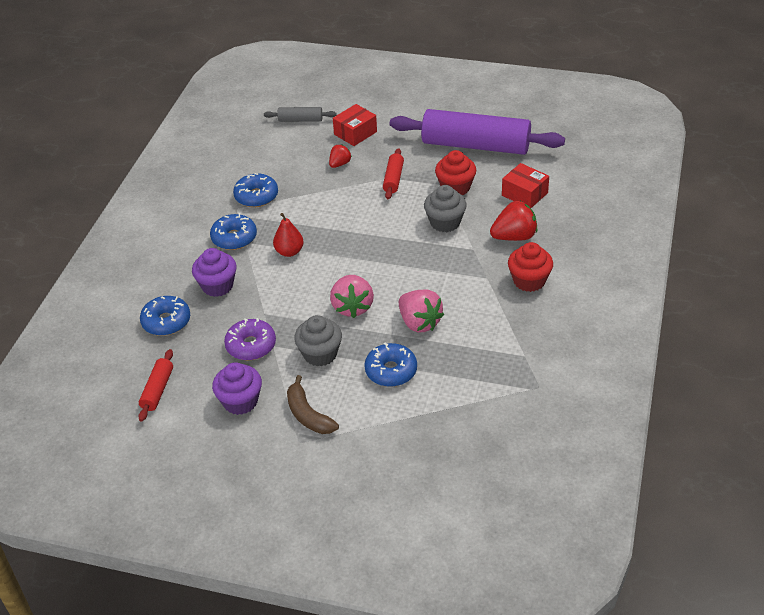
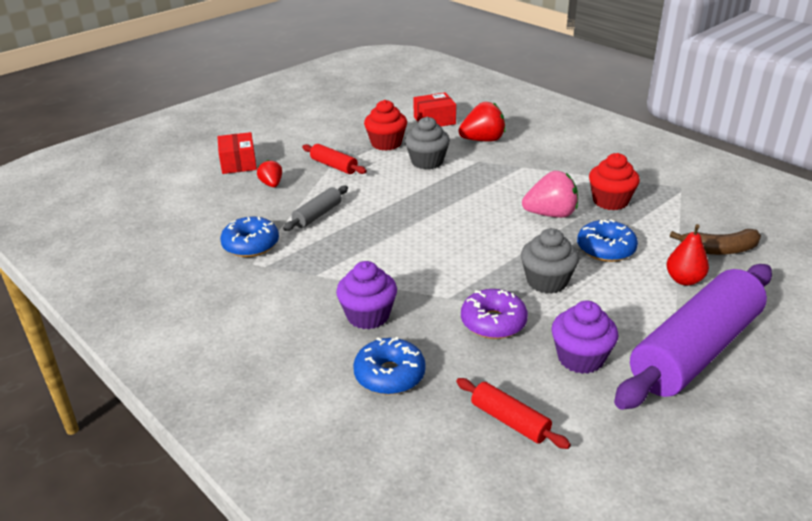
camera: 60 degrees left, 10 degrees down
blue donut [210,213,257,250] -> none
grey rolling pin [264,107,337,122] -> grey rolling pin moved to [283,186,348,231]
red pear [273,213,303,257] -> red pear moved to [666,224,709,286]
brown banana [287,375,339,434] -> brown banana moved to [670,229,761,255]
pink strawberry [330,275,374,318] -> none
purple rolling pin [390,109,565,155] -> purple rolling pin moved to [614,264,772,410]
red strawberry [490,201,537,241] -> red strawberry turned 60 degrees clockwise [458,102,506,141]
red cupcake [508,242,553,292] -> red cupcake moved to [589,153,640,210]

